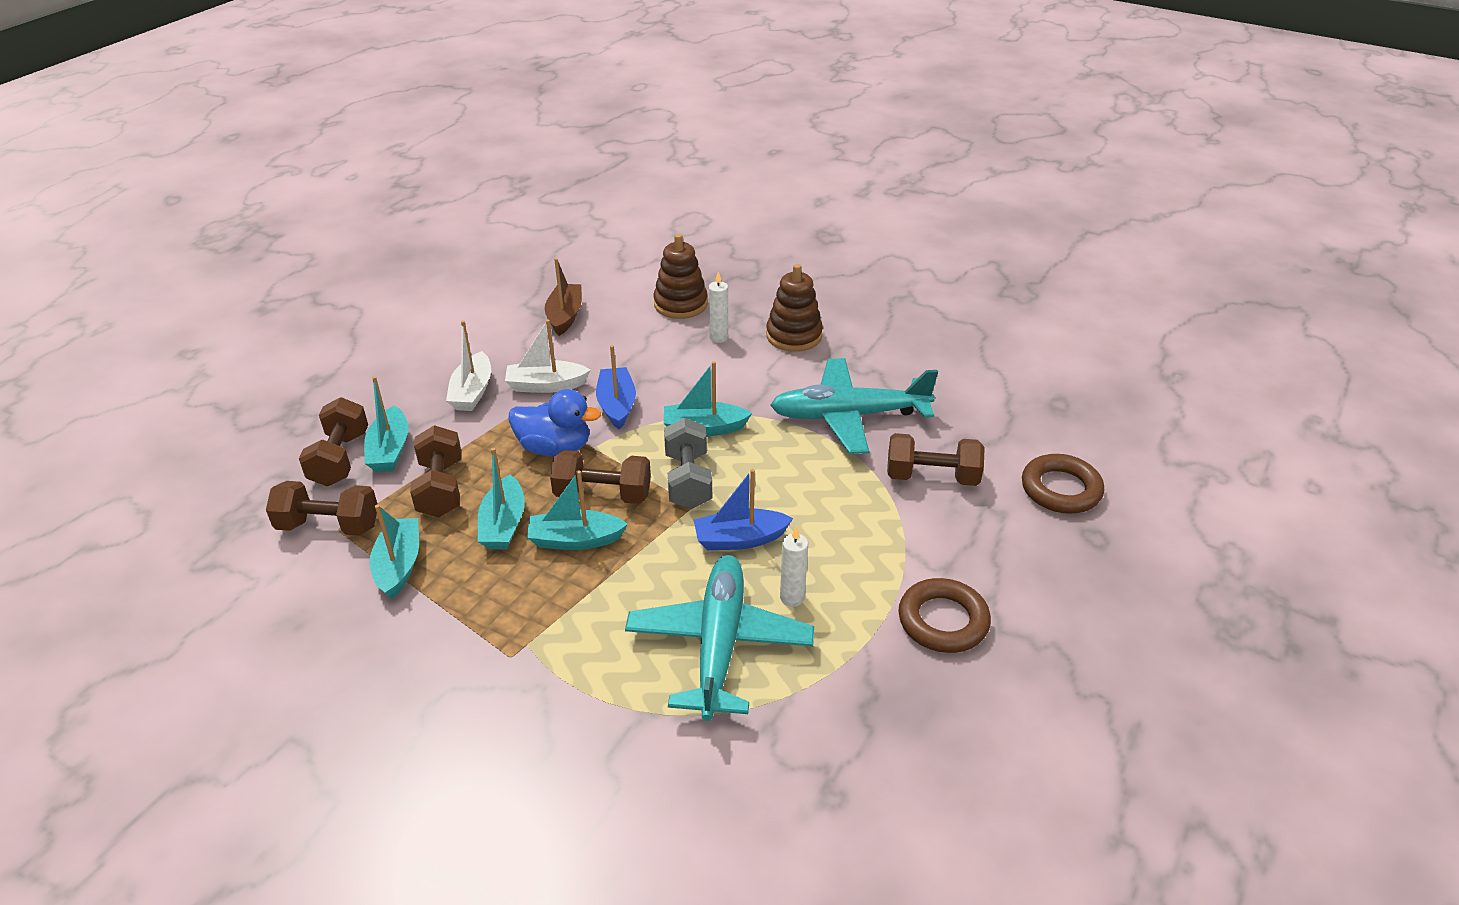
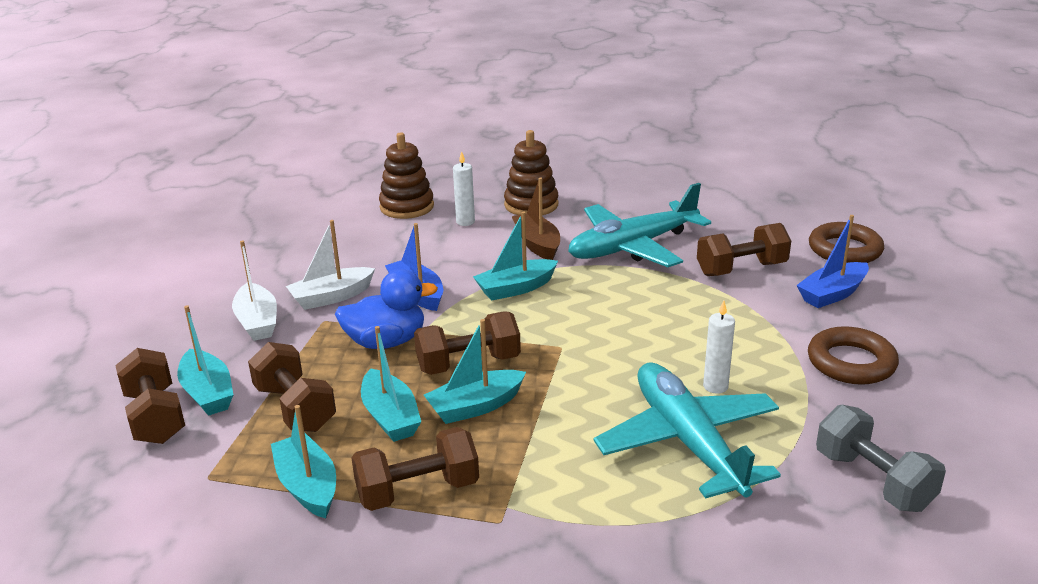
camera: 25 degrees left, 10 degrees down
brown dumbbell [266,481,377,536] -> brown dumbbell moved to [351,427,479,511]
brown boat [545,258,582,336] -> brown boat moved to [512,178,560,260]
grey dumbbell [664,418,712,509] -> grey dumbbell moved to [816,405,946,512]
blue boat [694,469,793,550] -> blue boat moved to [796,215,869,308]

